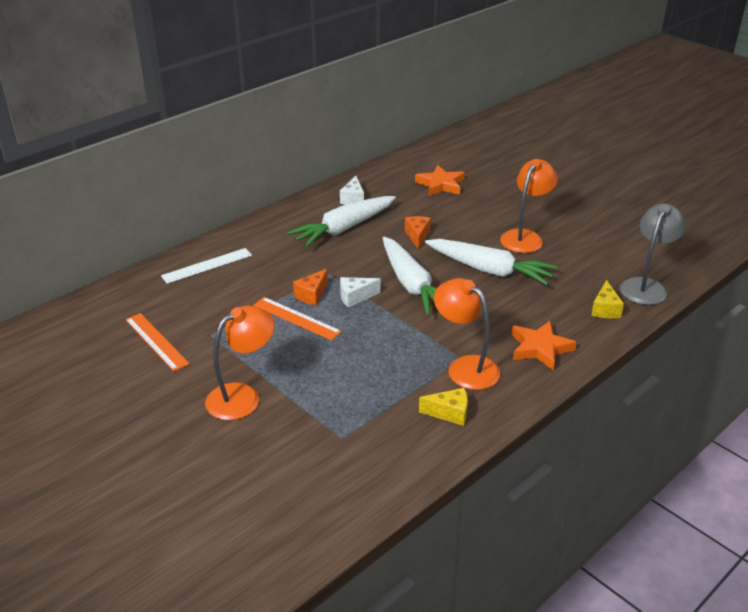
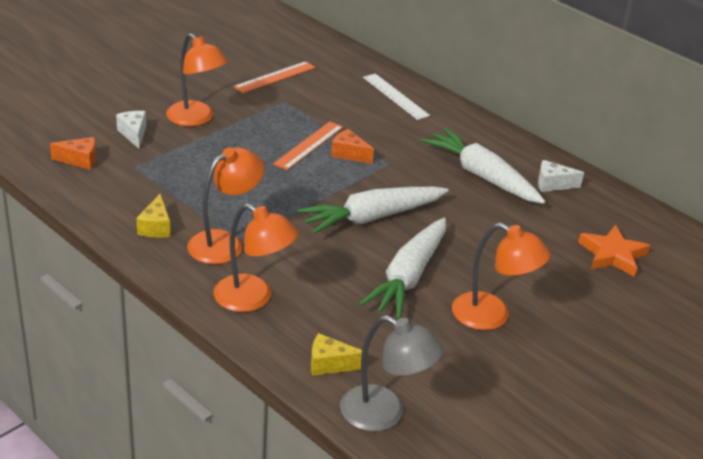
camera: 85 degrees right, 0 degrees up
white cheese [340,277,381,307] -> white cheese moved to [116,111,146,149]
orange cheese [405,216,431,250] -> orange cheese moved to [50,137,96,170]
orange star [512,321,577,370] -> orange lamp [214,204,298,312]

